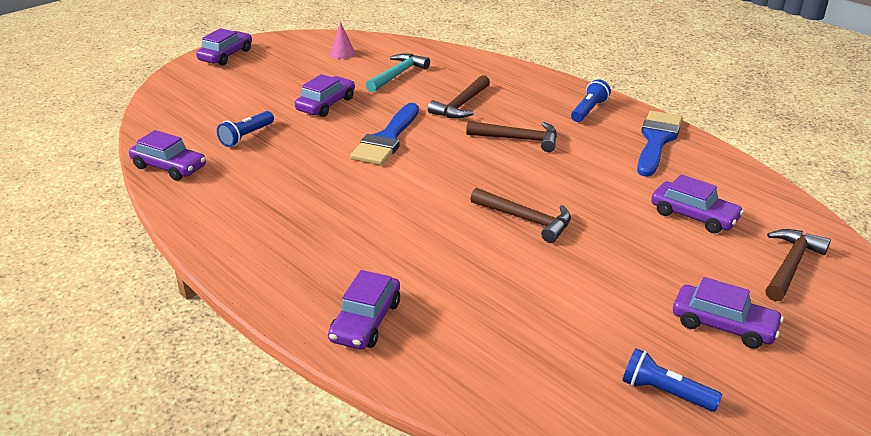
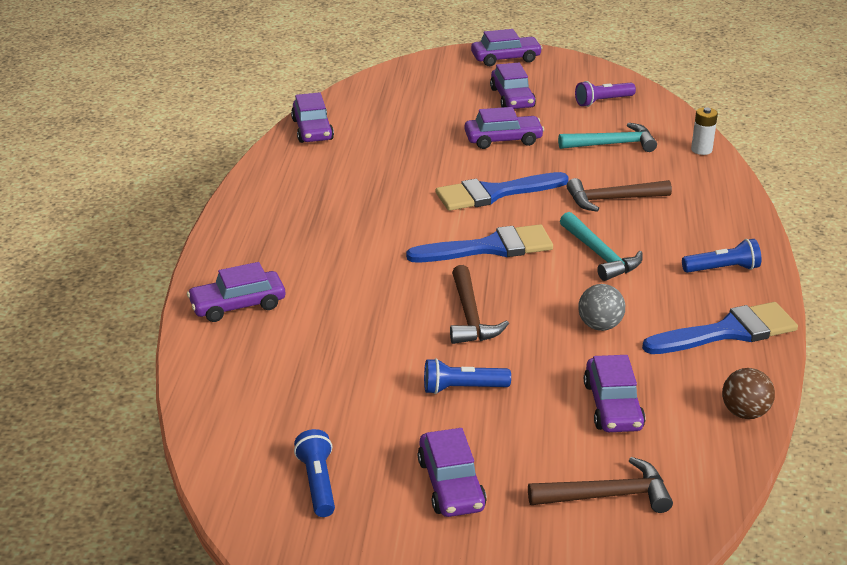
camera: 50 degrees right, 0 degrees up
blue flashlight [217,111,274,147] -> blue flashlight moved to [424,358,511,394]
pink cone [330,22,355,59] -> purple flashlight [575,81,636,107]
brown hammer [466,121,557,152] -> turquoise hammer [560,212,643,281]
none -> blue brush [406,224,553,262]
none -> purple car [490,63,536,109]
none -> grey ball [578,284,625,331]
none -> white battery [691,107,718,155]
none -> brown ball [722,368,775,419]

